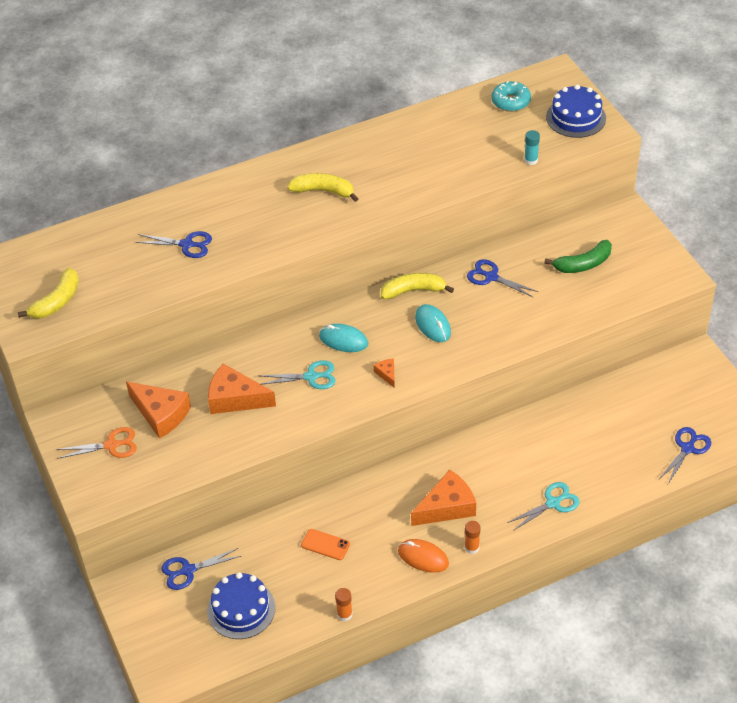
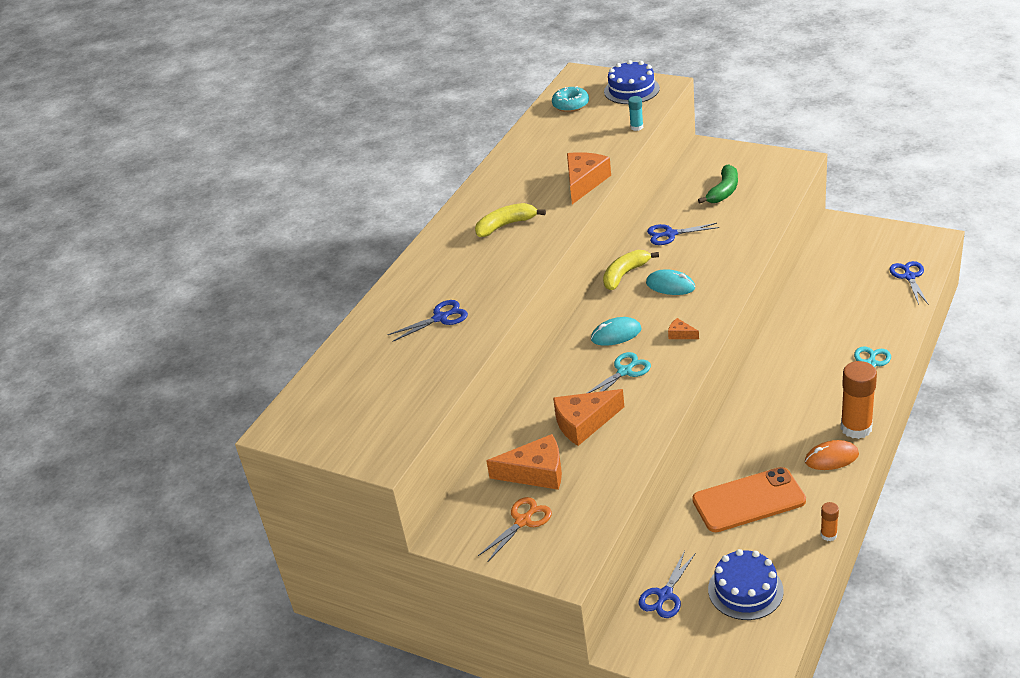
camera: 35 degrees left, 10 degrees down
yellow banana [18,268,79,318] -> none
orange phone [301,529,350,560] -> orange phone [692,467,806,532], size x2.18
orange cheese [411,470,476,526] -> orange cheese moved to [567,152,611,204]
orange glue stick [465,521,480,554] -> orange glue stick [841,361,877,439], size x2.06

